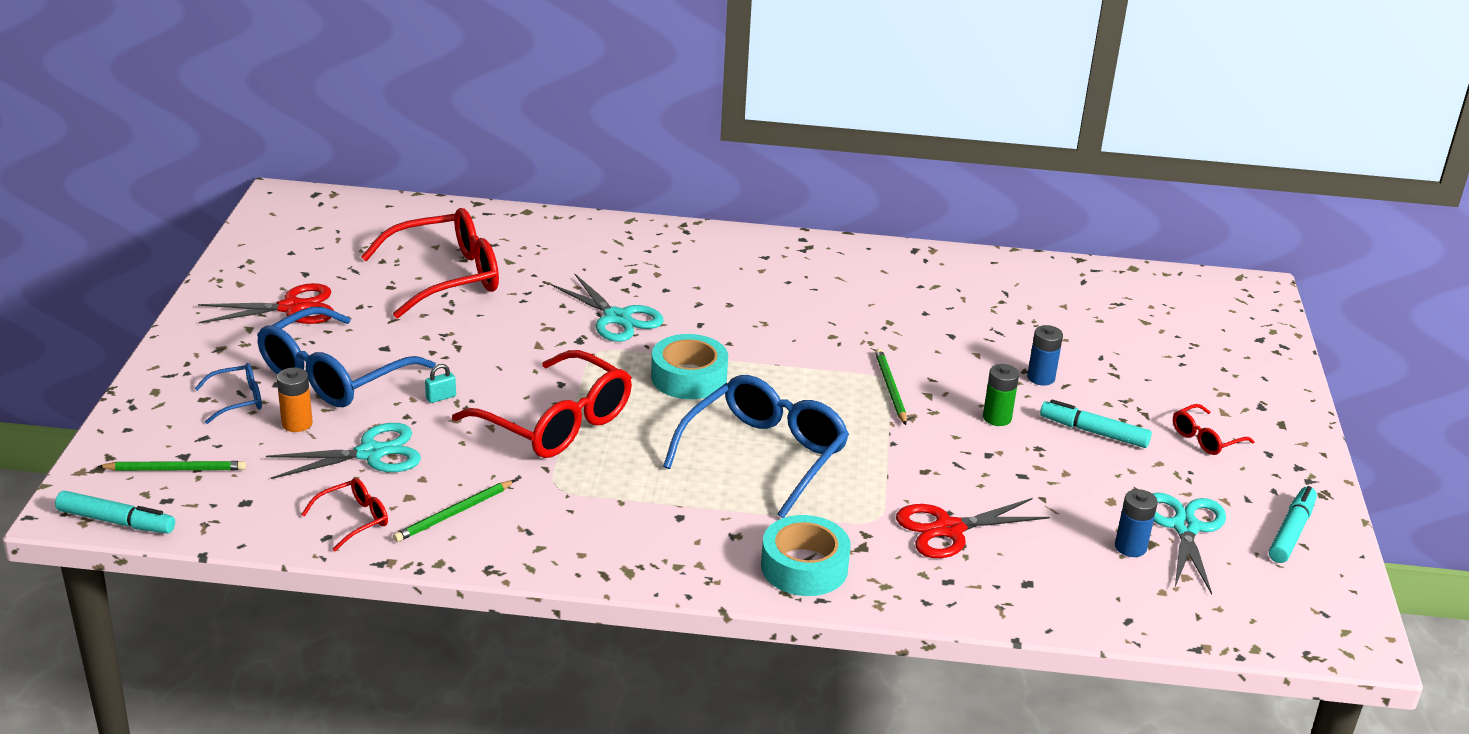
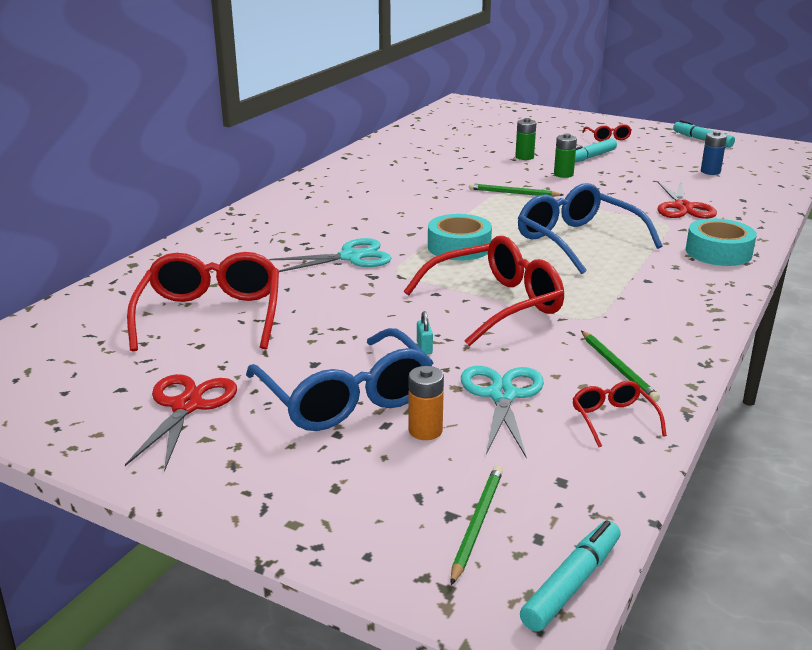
camera: 65 degrees left, 5 degrees down
blue glasses [194,363,262,424] -> none
blue battery [1027,325,1063,385] -> green battery [515,118,536,160]
turquoise scissors [1152,493,1226,595] -> none

